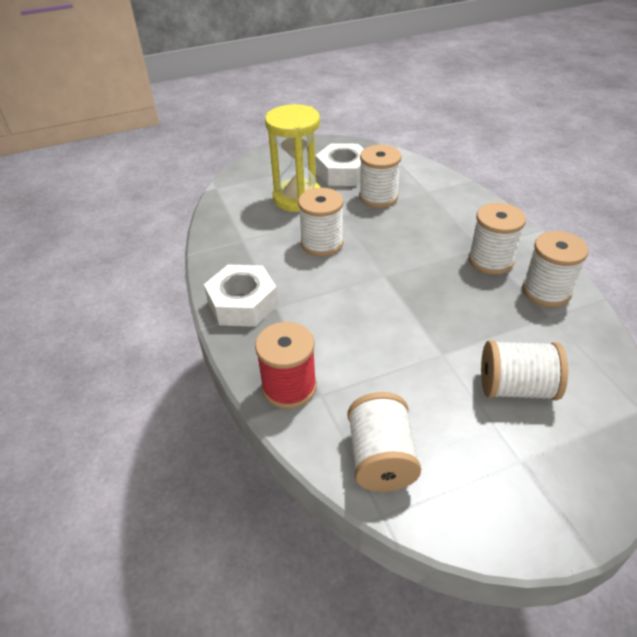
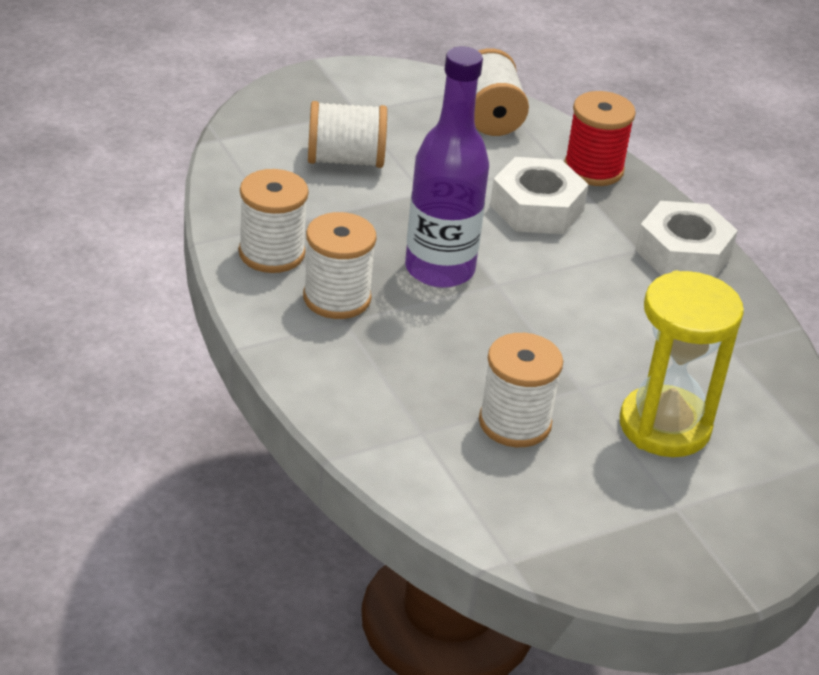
camera: 170 degrees right, 5 degrees down
white spool [298,188,344,257] -> none
white nut [315,144,364,186] -> white nut moved to [490,157,589,234]
none -> purple bottle [405,47,489,288]

